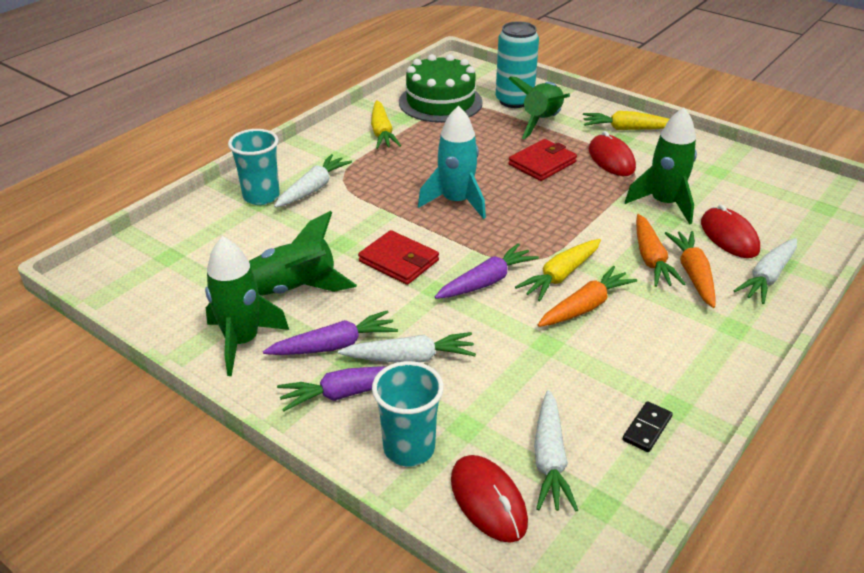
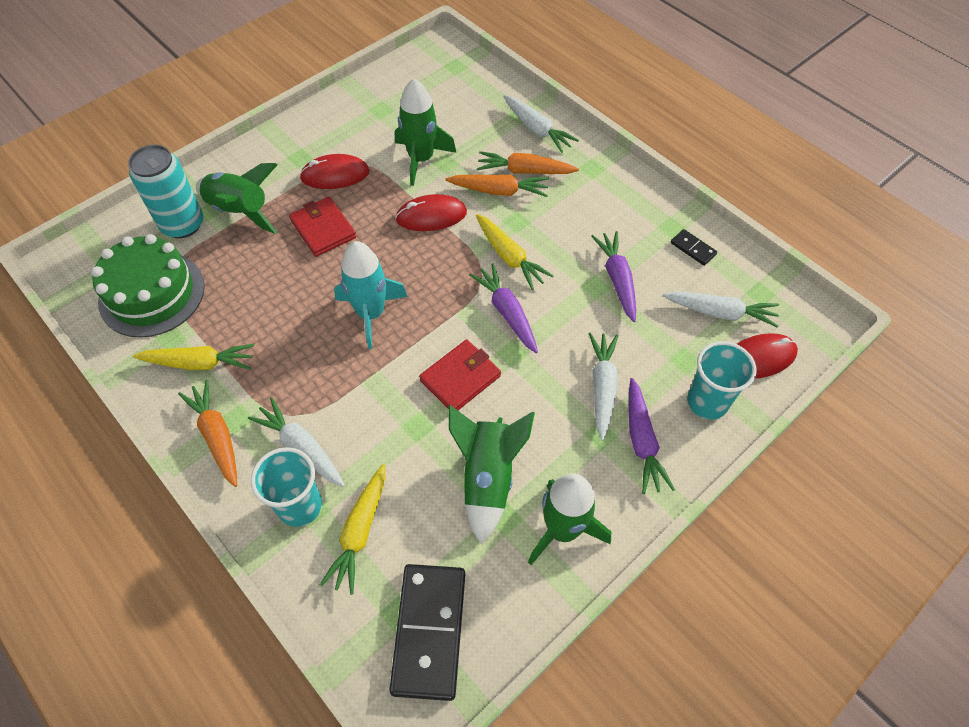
camera: 80 degrees left, 20 degrees up
purple carrot [263,310,398,355] -> purple carrot moved to [591,231,636,322]
orange carrot [538,266,637,327] -> orange carrot moved to [178,380,237,487]
yellow carrot [583,111,669,130] -> yellow carrot moved to [320,464,385,595]
red mouse [701,204,760,258] -> red mouse moved to [395,194,467,231]
none -> black domino [389,564,465,701]

